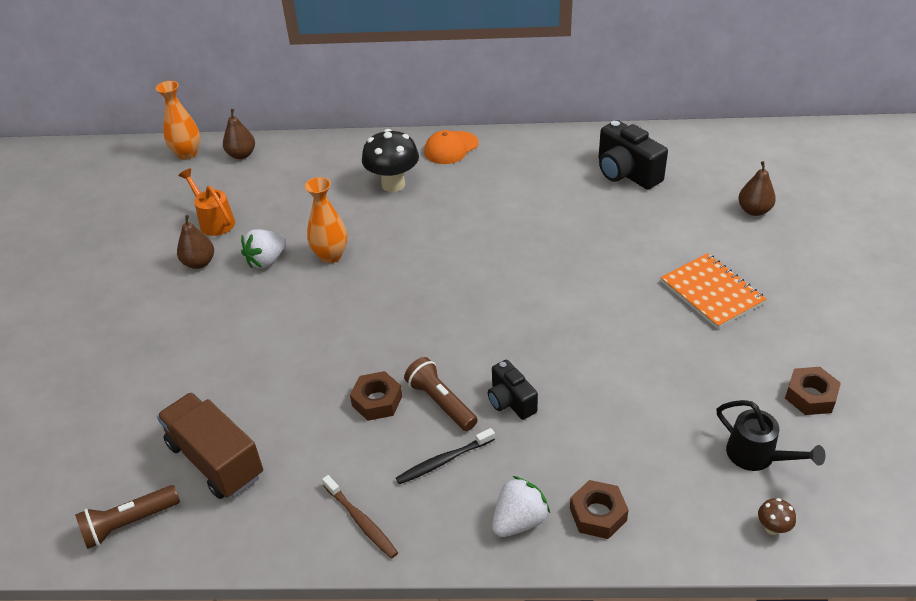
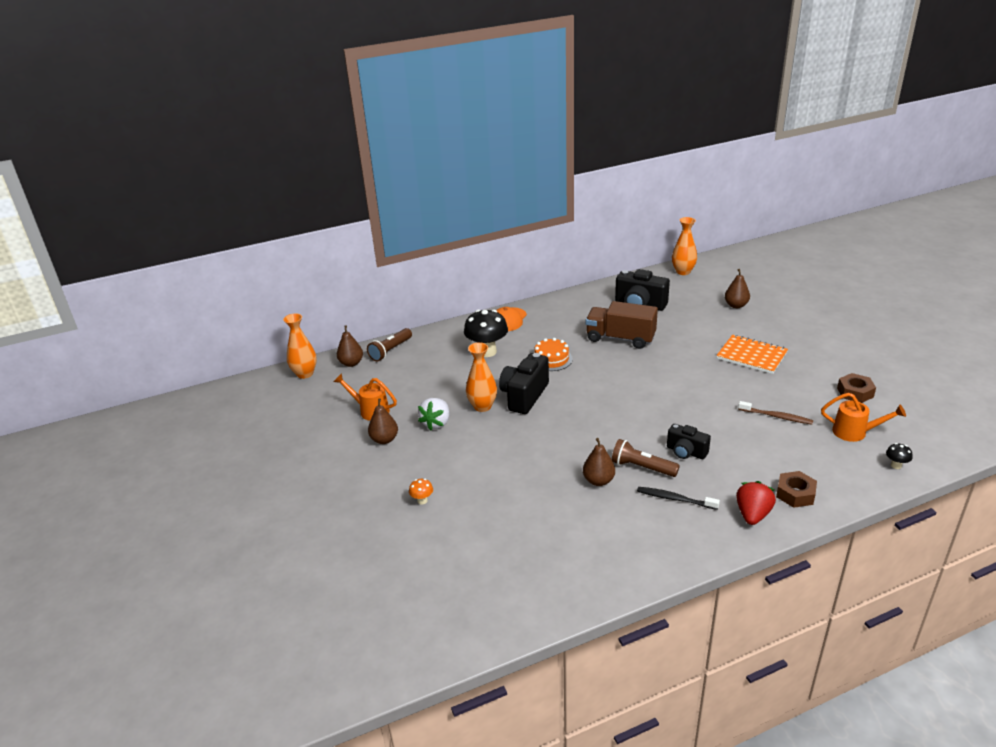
camera: 25 degrees left, 10 degrees down
brown flashlight [75,485,180,549] -> brown flashlight moved to [367,328,412,361]
brown truck [157,392,263,499] -> brown truck moved to [586,301,658,349]
brown toothbrush [322,475,398,559] -> brown toothbrush moved to [738,401,813,425]
brown nut [350,371,402,421] -> brown pear [583,438,615,486]
black toothbrush [396,428,495,484] -> black toothbrush turned 75 degrees clockwise [637,487,720,510]
white strawberry [492,476,550,537] -> red strawberry [736,481,776,525]
black watering can [717,400,826,471] -> orange watering can [821,393,906,442]
brown mushroom [758,498,796,535] -> black mushroom [886,443,913,469]
none -> orange mushroom [409,479,433,505]
none -> black camera [499,353,549,414]
none -> orange cake [534,338,573,371]
none -> orange vase [672,217,697,275]

